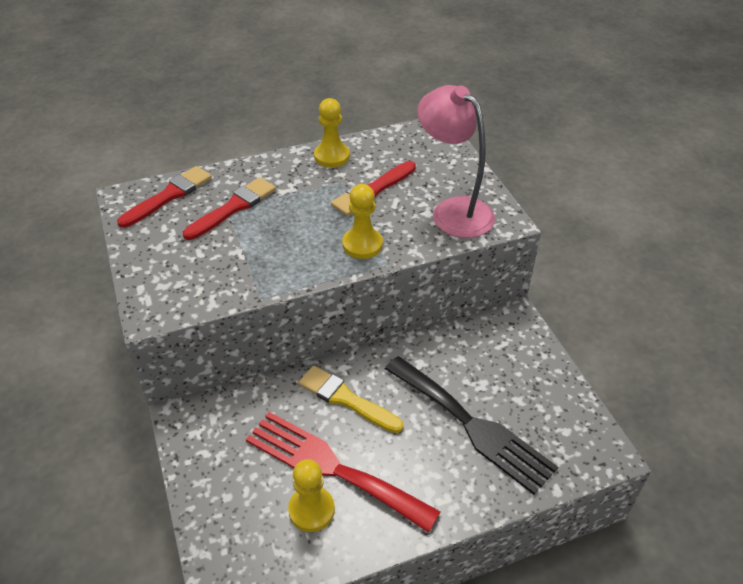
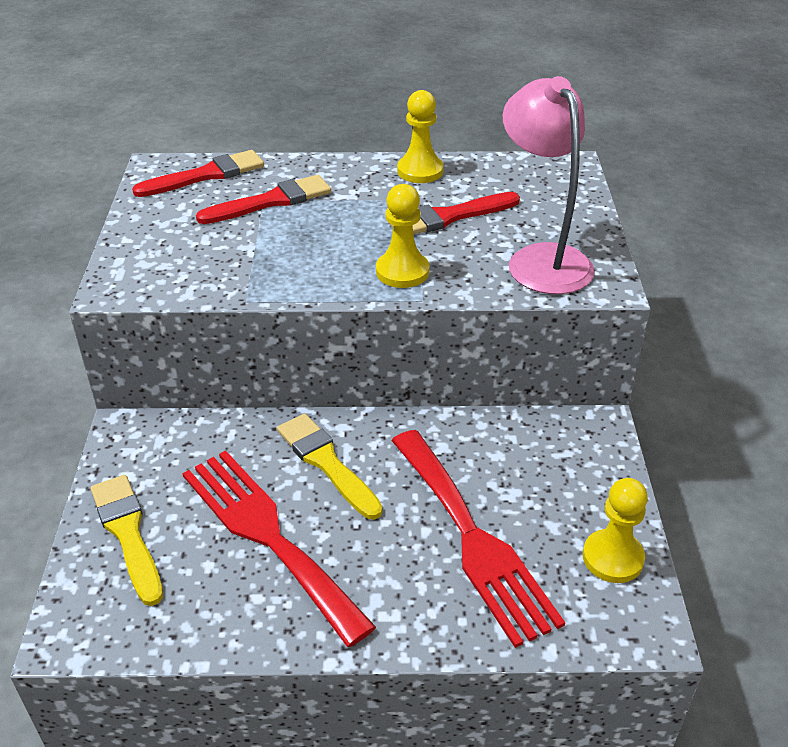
camera: 20 degrees right, 5 degrees down
yellow pawn [288,459,335,532] -> yellow pawn moved to [583,478,648,583]
black fork [385,356,558,495] -> red fork [391,430,565,648]
none -> yellow brush [91,475,163,606]

